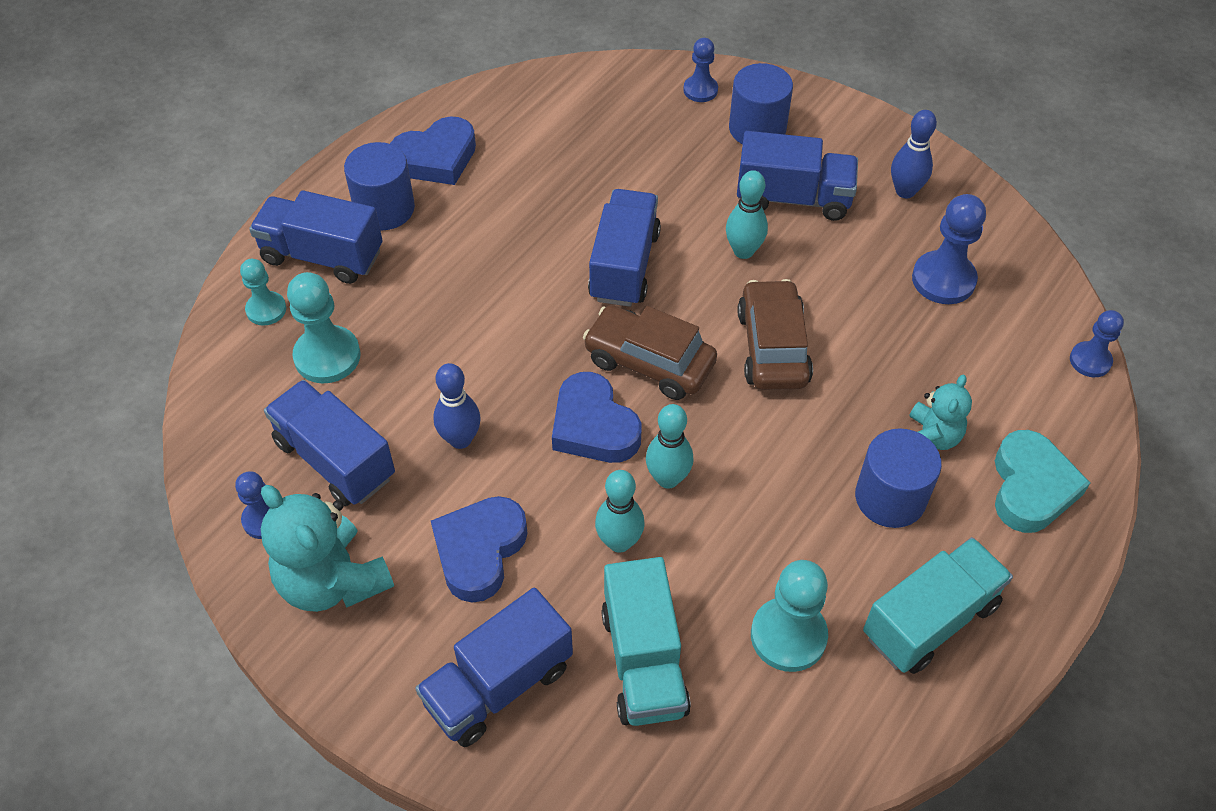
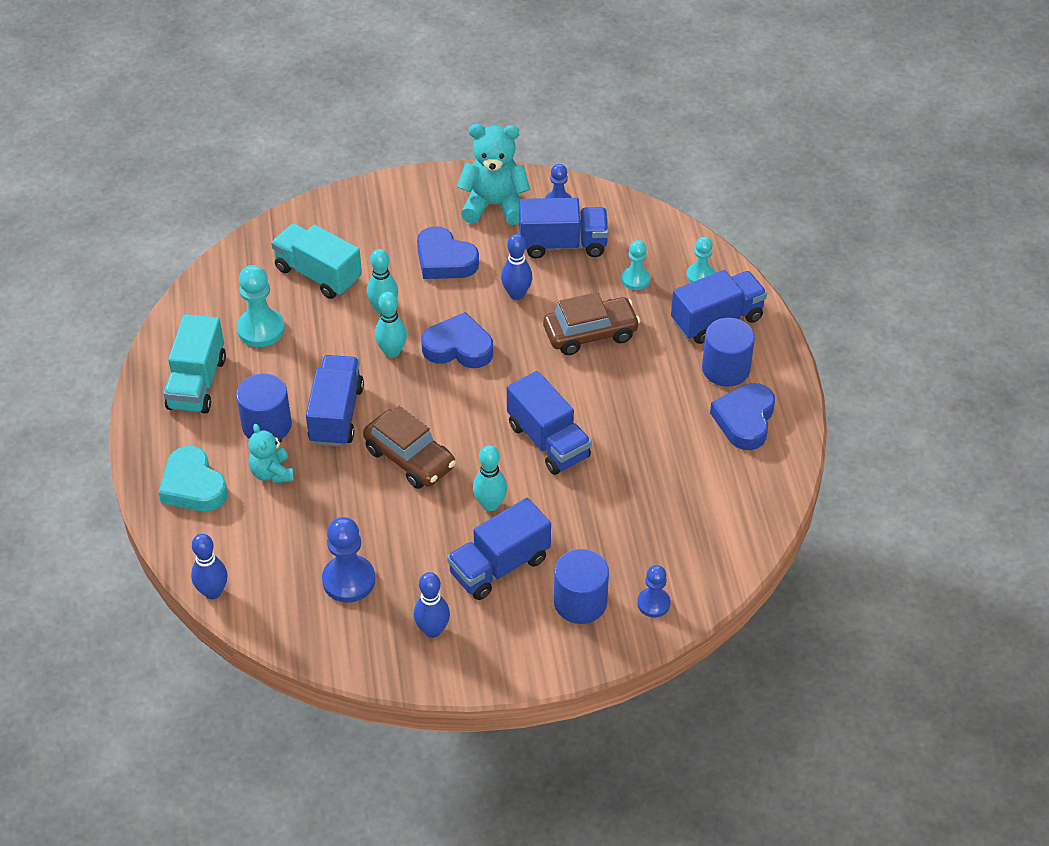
camera: 135 degrees right, 5 degrees down
turquoise pawn [287,272,360,383] -> turquoise pawn [622,240,650,290], size x0.62
blue truck [415,588,573,747] -> blue truck moved to [306,355,364,447]
blue heart [431,496,528,603] -> blue heart turned 150 degrees clockwise [417,226,479,279]
brown car [583,305,717,400] -> brown car moved to [543,292,640,355]
blue pawn [1070,310,1124,377] -> blue bowling pin [191,534,228,599]

